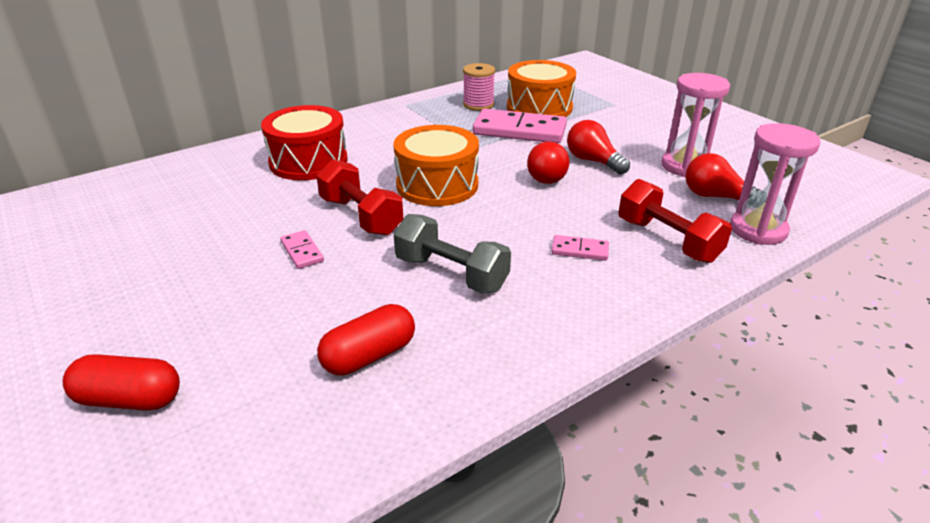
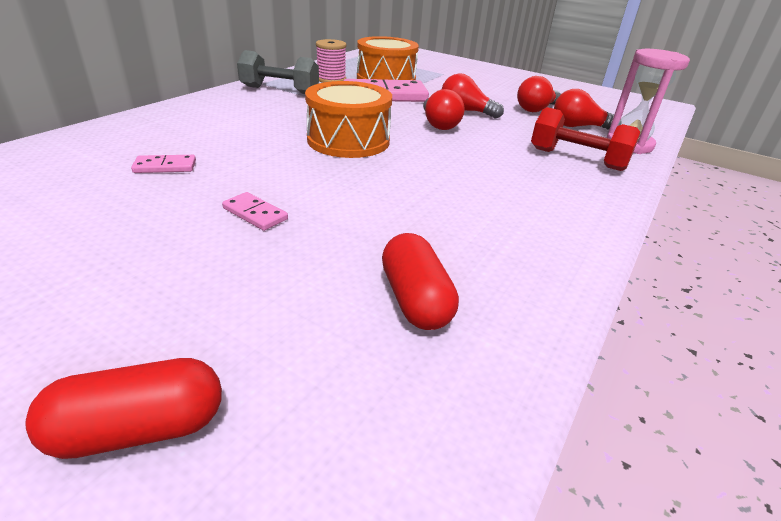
camera: 25 degrees left, 0 degrees up
red drum [261,105,348,180] -> none
red dumbbell [316,159,403,236] -> none
red capsule [317,304,415,376] -> red capsule turned 45 degrees counterclockwise [382,233,459,330]
grey dumbbell [394,214,511,294] -> grey dumbbell moved to [237,50,319,94]
pink domino [552,235,609,261] -> pink domino moved to [131,155,196,173]
pink hourglass [661,73,730,177] -> red light bulb [517,76,561,112]

